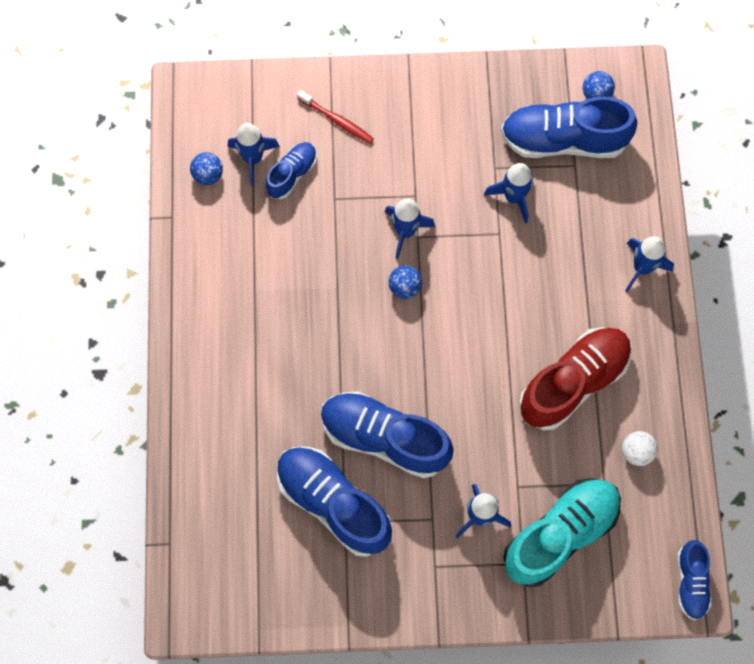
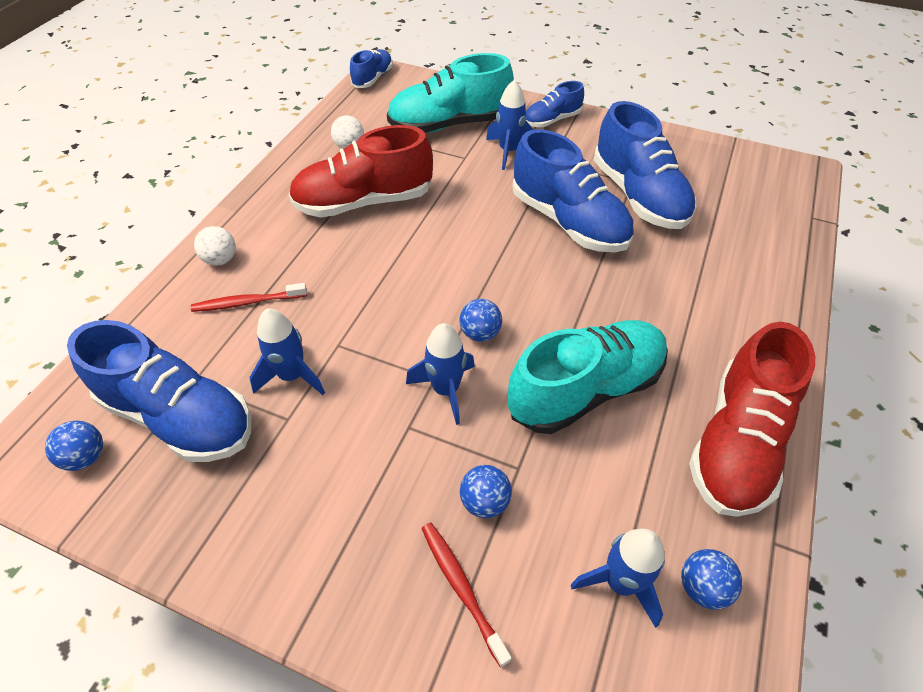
camera: 155 degrees left, 20 degrees down
blue shoe [266,142,317,199] -> blue shoe moved to [526,81,584,127]
blue rocket [625,236,674,292] -> white ball [194,226,236,266]
none -> red toothbrush [190,283,307,312]
none -> blue ball [460,465,512,518]
none -> turquoise shoe [508,320,668,434]
none -> red shoe [689,322,815,517]

